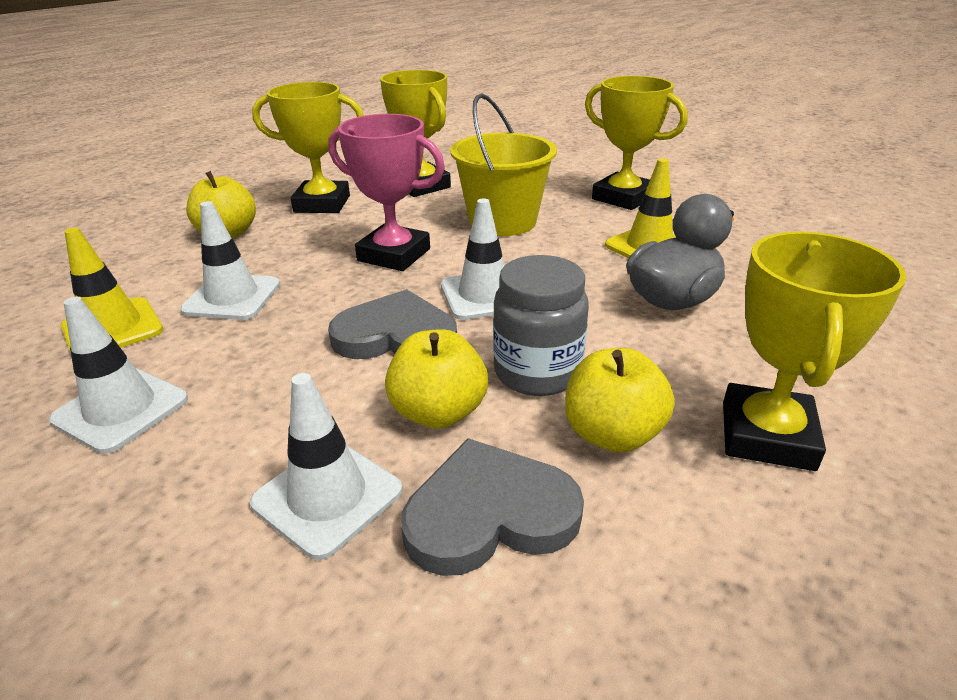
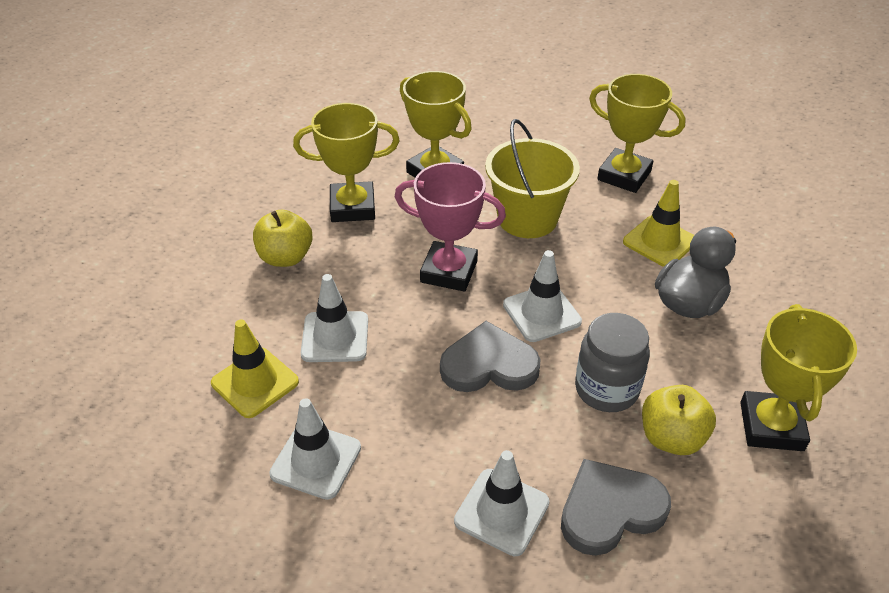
camera: 10 degrees left, 10 degrees up
yellow apple [385,329,488,429] -> none

